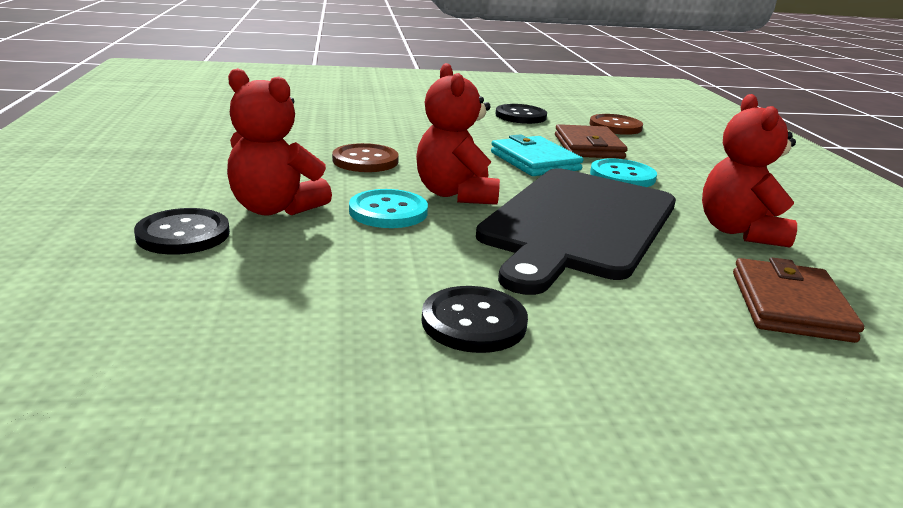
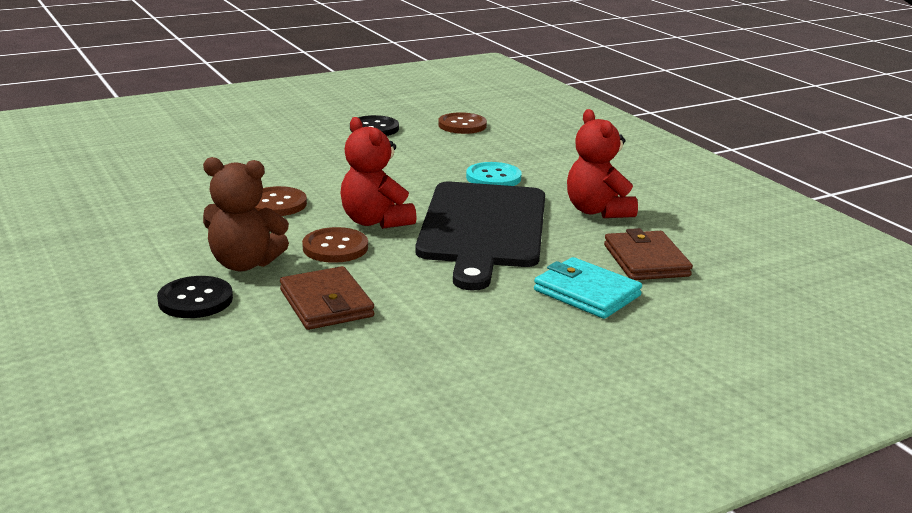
camera: 20 degrees left, 0 degrees up
red teddy bear [227,68,332,215] -> brown teddy bear [203,157,289,271]
turquoise button [349,189,428,228] -> brown button [302,227,368,263]
black button [421,286,528,353] -> none
turquoise wallet [491,134,583,176] -> turquoise wallet moved to [534,257,642,319]
brown wallet [555,124,628,159] -> brown wallet moved to [280,266,374,330]

